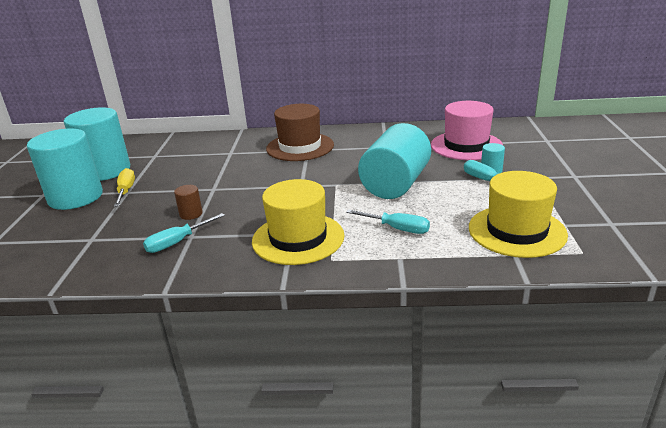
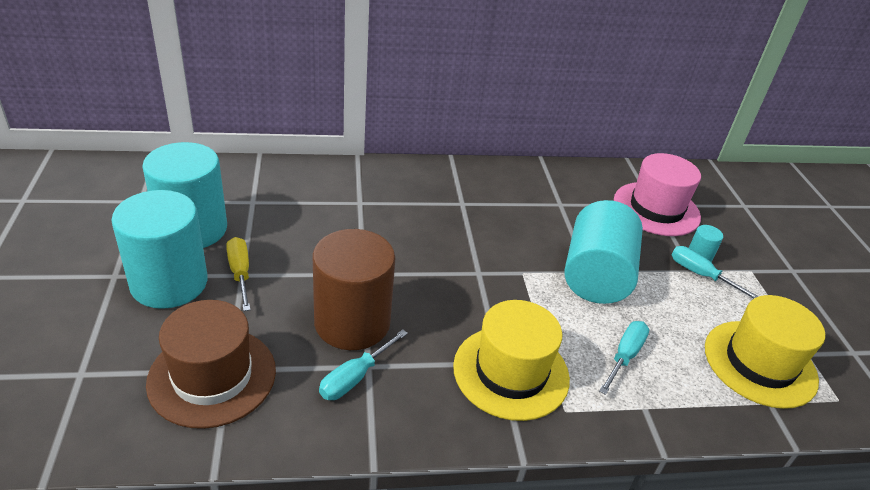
camera: 15 degrees left, 10 degrees up
brown cylinder [174,185,203,220] -> brown cylinder [313,229,395,350], size x2.48
brown hat [266,104,334,161] -> brown hat moved to [146,300,276,429]
turquoise screwdriver [346,209,430,234] -> turquoise screwdriver turned 75 degrees counterclockwise [599,321,649,395]

